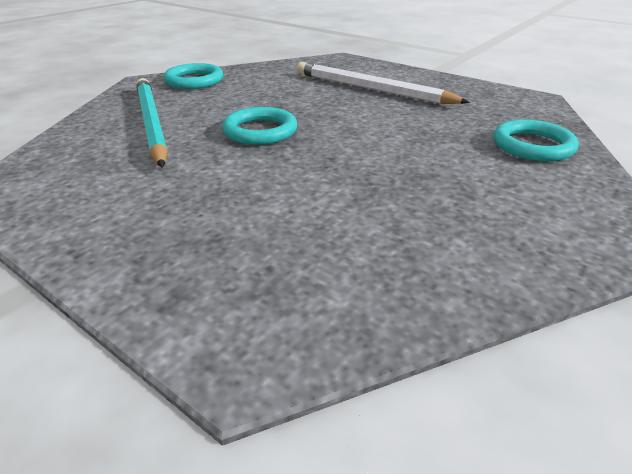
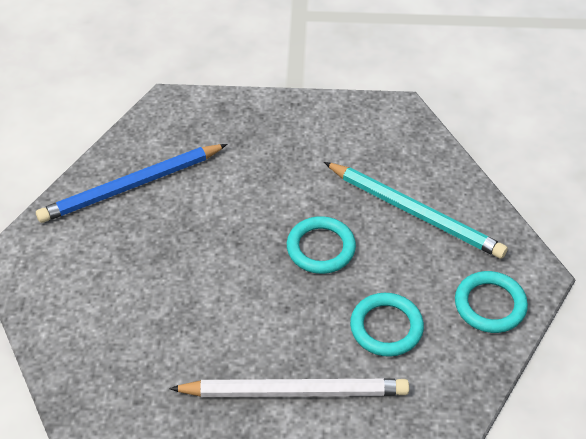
camera: 145 degrees right, 15 degrees up
turquoise ring [493,119,579,162] -> turquoise ring moved to [350,293,424,357]
none -> blue pencil [36,144,227,223]

